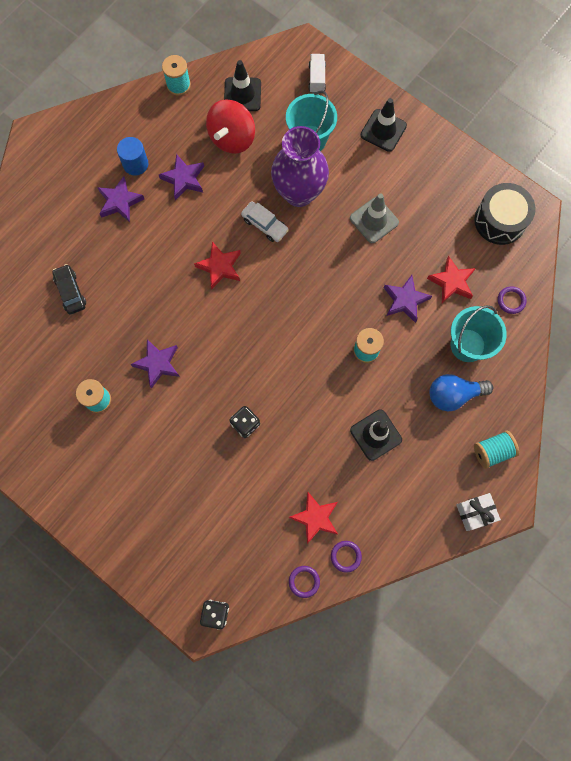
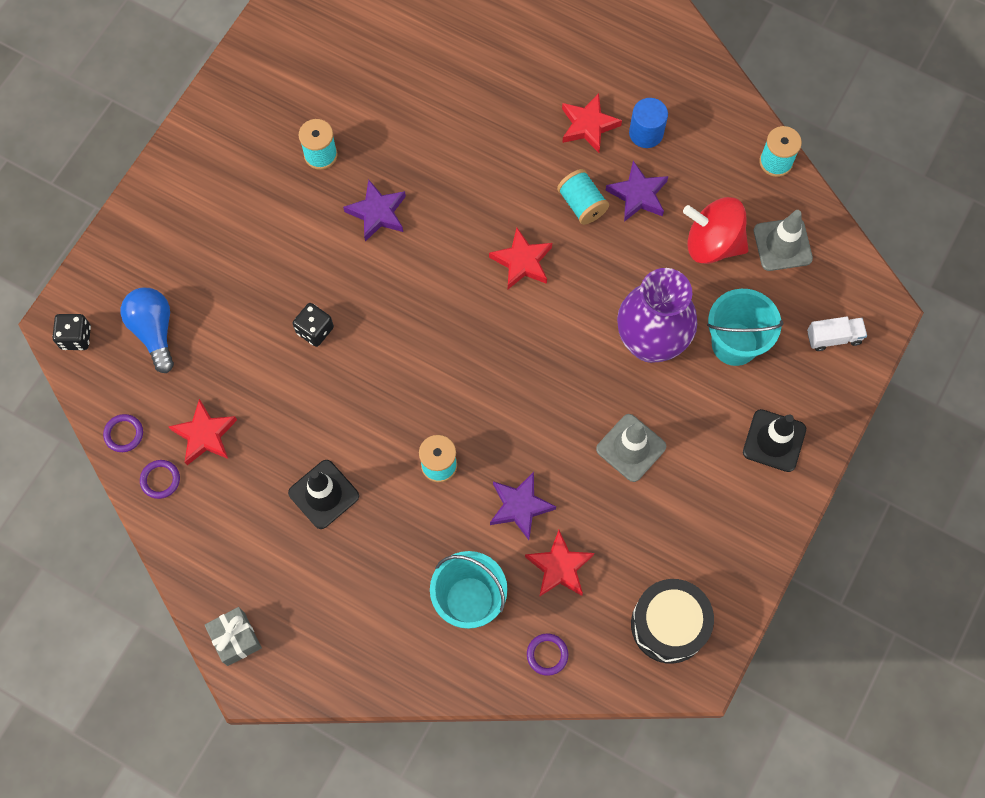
camera: 80 degrees right, 5 degrees down
black car [52,264,86,314] -> none
purple star [97,176,144,222] -> red star [562,93,622,153]
black traffic cone [224,60,261,111] -> grey traffic cone [754,210,813,271]
white car [241,201,289,242] -> none
blue light bulb [430,374,493,411] -> blue light bulb moved to [121,288,174,373]
white gift [456,493,501,531] -> grey gift [205,607,262,666]
turquoise spool [474,431,519,469] -> turquoise spool moved to [557,169,609,225]

